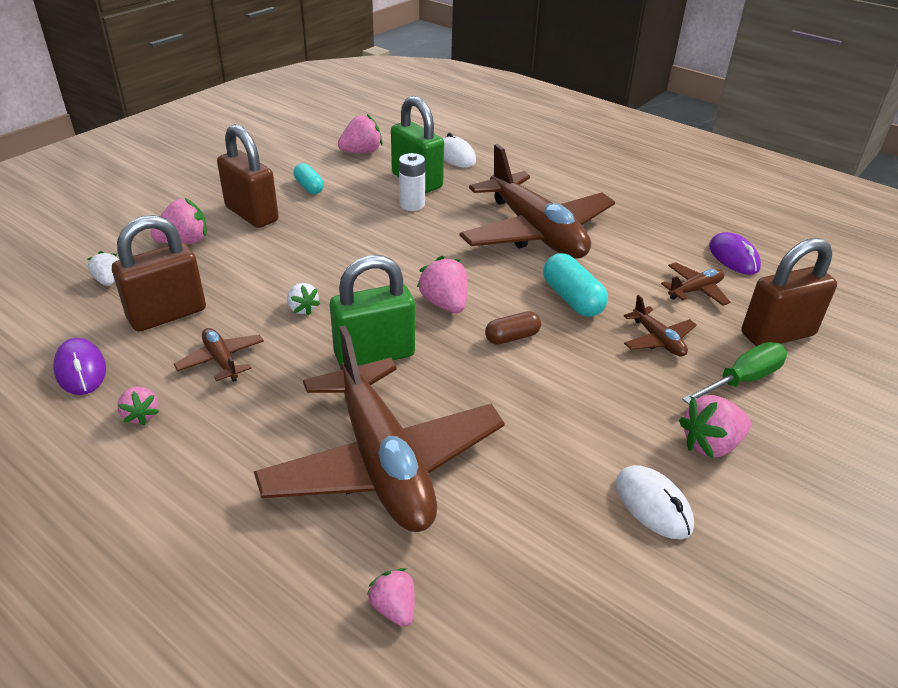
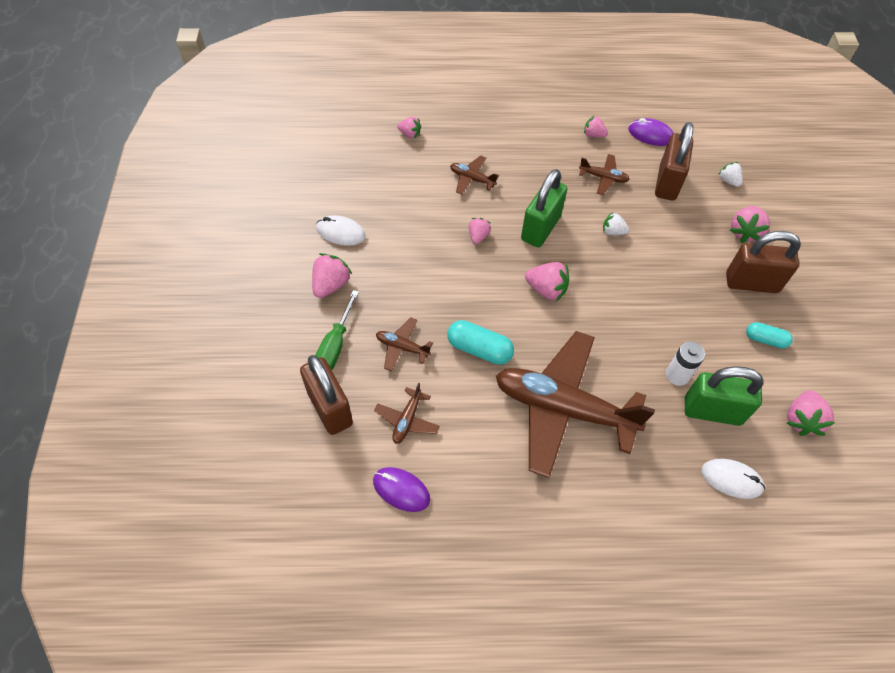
camera: 140 degrees right, 20 degrees up
white strawberry [88,251,119,286] -> white strawberry turned 150 degrees counterclockwise [718,162,743,187]
brown plane [254,325,505,532] -> brown plane [450,155,499,195], size x0.41
brown capsule [485,311,541,345] -> none
brown padlock [742,238,837,346] -> brown padlock turned 60 degrees counterclockwise [300,355,353,435]
none -> pink strawberry [469,218,491,244]

